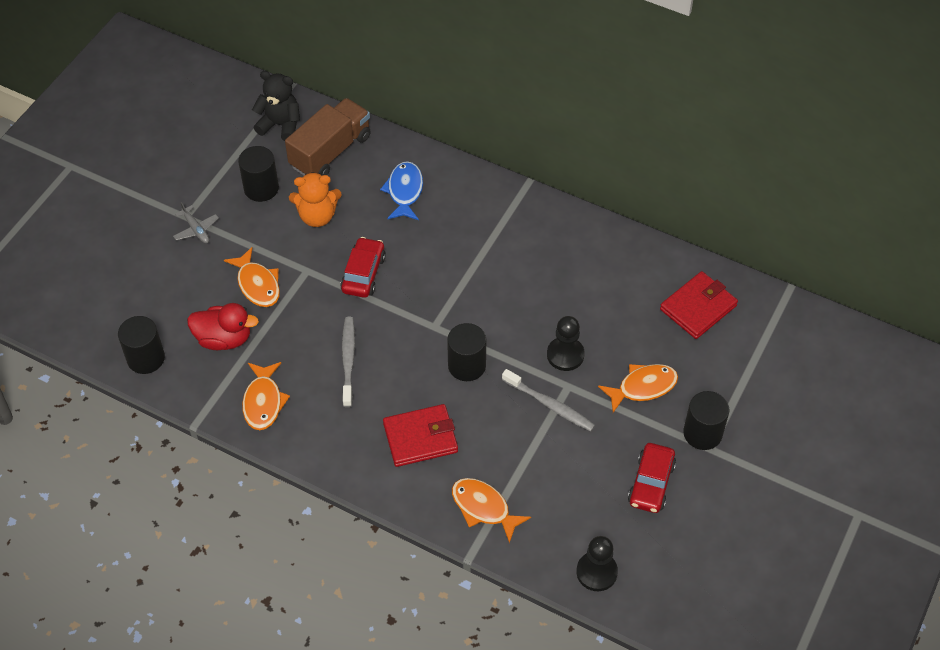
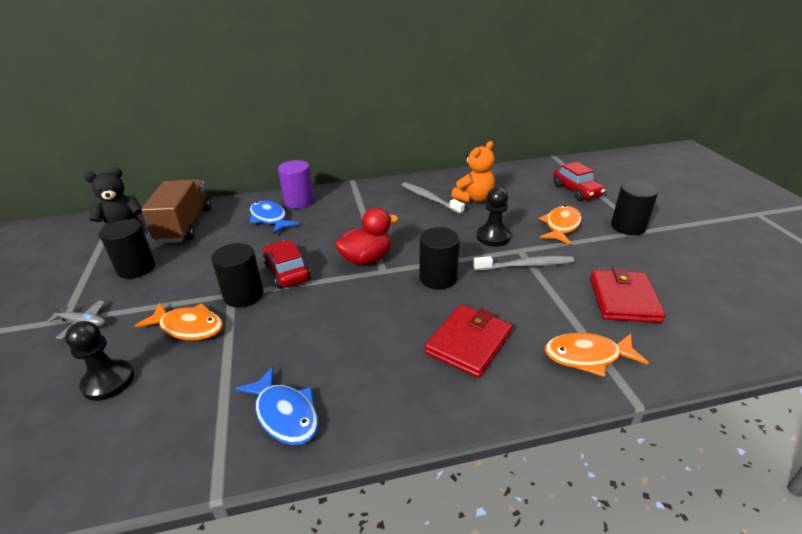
camera: 40 degrees left, 20 degrees down
black cylinder [118,316,165,374] -> black cylinder moved to [211,243,263,308]
red duck [187,303,259,350] -> red duck moved to [335,208,398,265]
orange fish [242,362,290,430] -> blue fish [235,366,319,445]
orange teddy bear [289,172,342,227] -> orange teddy bear moved to [451,141,495,203]
grey toothbrush [342,317,355,407] -> grey toothbrush moved to [402,182,465,214]
black pawn [577,536,618,591] -> black pawn moved to [65,321,134,401]
red car [628,443,676,513] -> red car moved to [553,162,605,201]
red wallet [660,271,738,339] -> red wallet moved to [590,268,665,323]
none -> purple cylinder [278,160,314,208]

